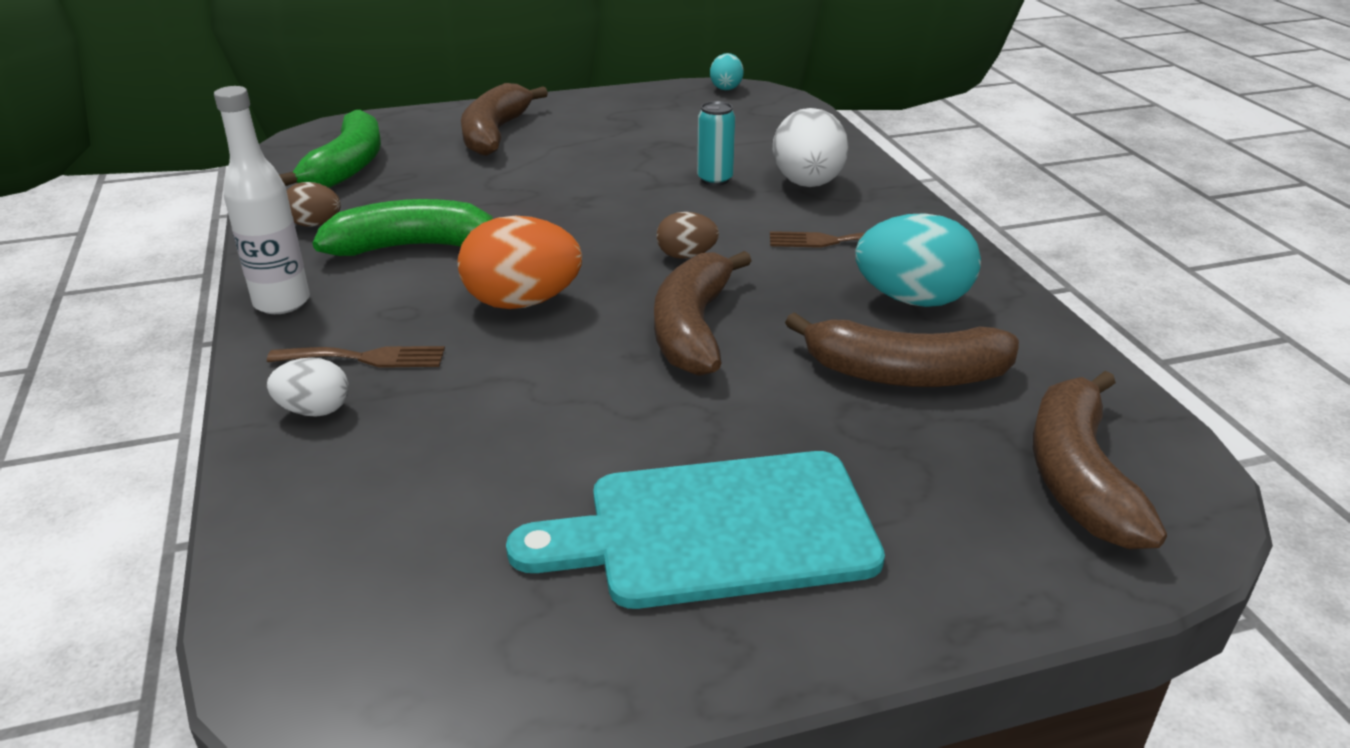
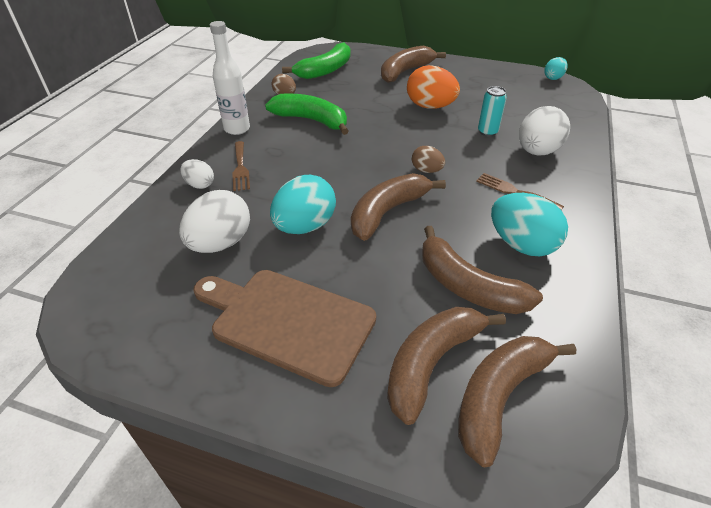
camera: 35 degrees right, 10 degrees up
brown fork [267,346,445,368] -> brown fork turned 45 degrees clockwise [233,141,250,191]
orange egg [458,216,582,309] -> orange egg moved to [407,65,460,109]
turquoise cutting board [506,451,885,609] -> brown cutting board [193,270,376,387]
none -> white egg [179,190,250,253]
none -> turquoise egg [270,175,336,234]
none -> brown banana [387,307,506,425]

